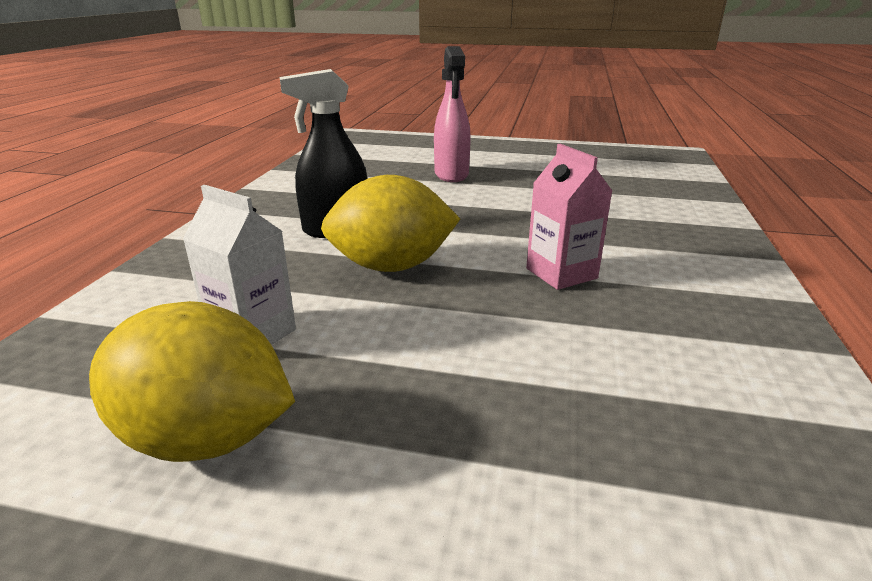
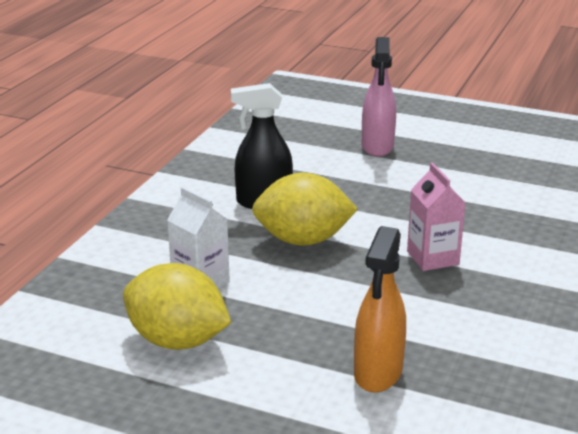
camera: 10 degrees right, 0 degrees up
none -> orange spray bottle [354,226,406,392]

